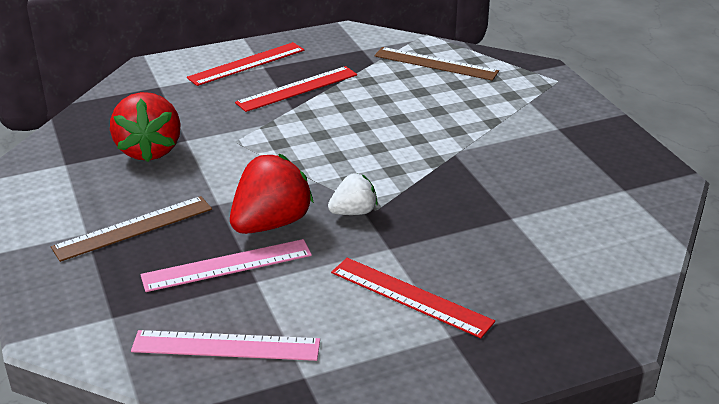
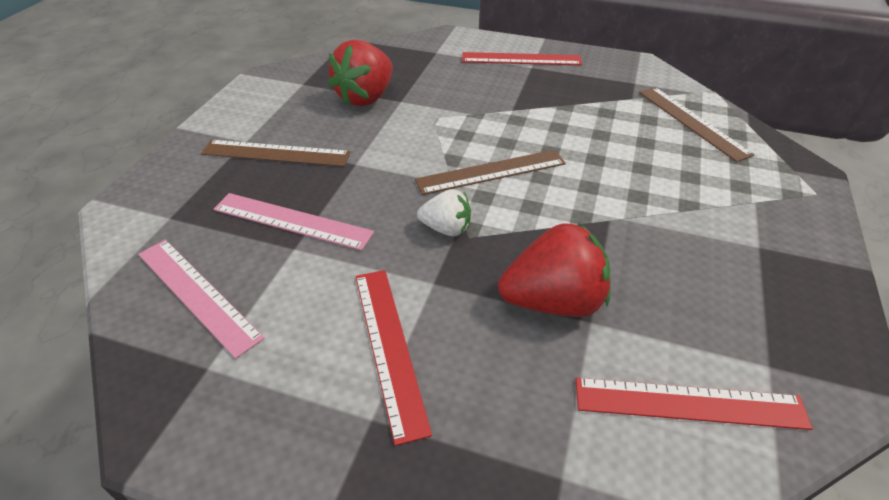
camera: 40 degrees right, 10 degrees up
red strawberry [230,154,314,234] -> red strawberry moved to [498,223,611,317]
red ruler [235,66,357,112] -> red ruler moved to [576,378,813,430]
none -> brown ruler [415,150,566,195]

